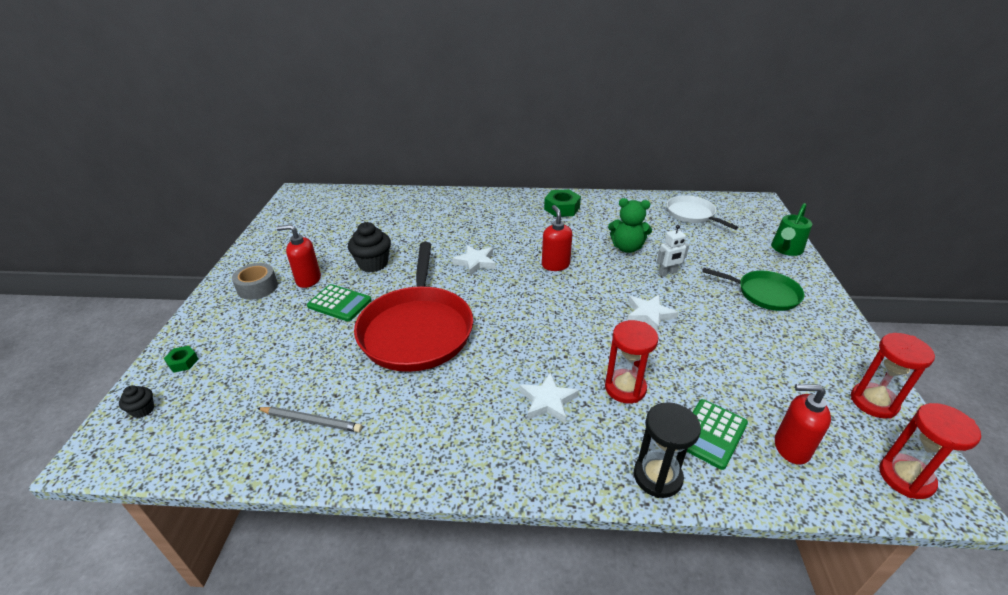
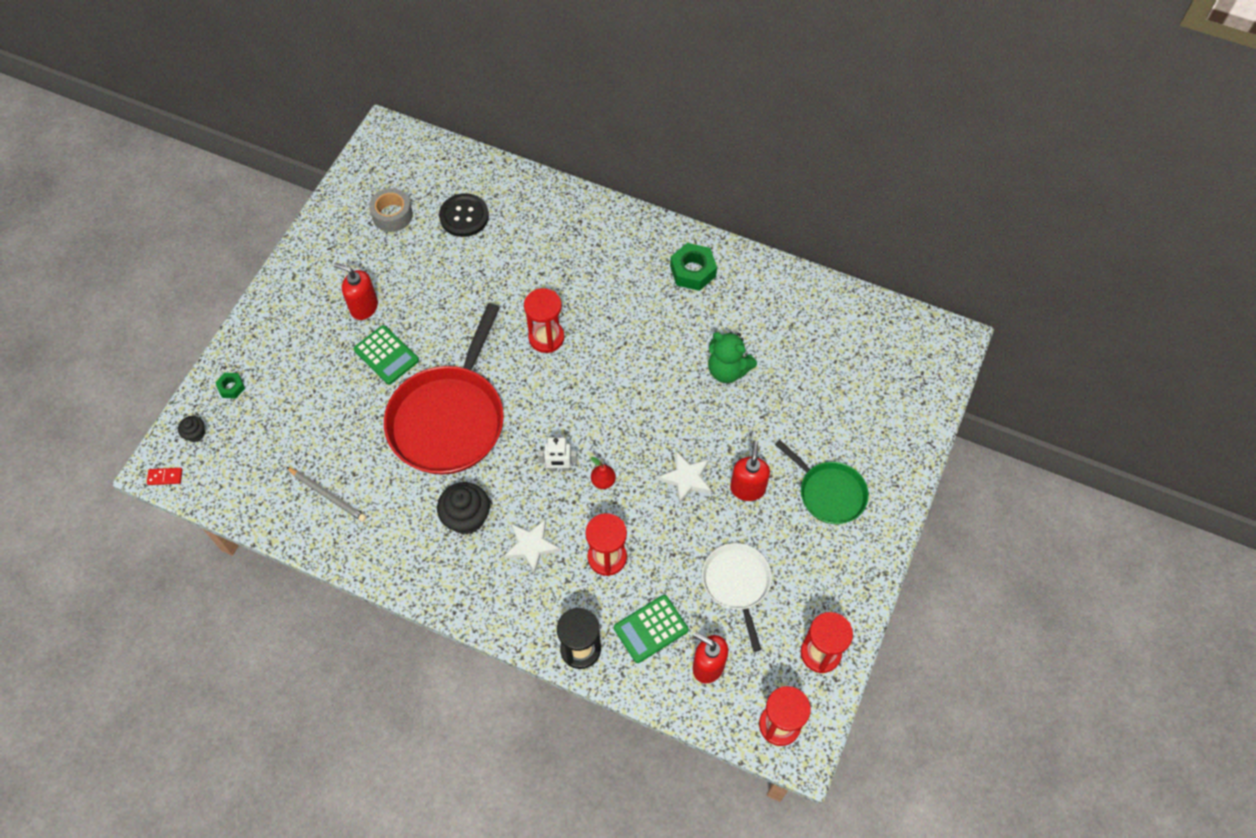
camera: 20 degrees right, 25 degrees up
grey tape [232,263,278,300] -> grey tape moved to [369,188,413,232]
black cupcake [348,222,391,272] -> black cupcake moved to [437,482,490,535]
white star [452,245,496,276] -> red hourglass [524,288,564,353]
red soap dispenser [542,205,572,271] -> red soap dispenser moved to [730,440,770,501]
white robot [657,225,689,276] -> white robot moved to [538,437,577,471]
white pan [667,195,738,230] -> white pan moved to [702,543,772,652]
green watering can [771,203,812,256] -> none
none -> red domino [147,468,182,485]
none -> black button [439,193,489,237]
none -> red pear [591,457,616,489]

